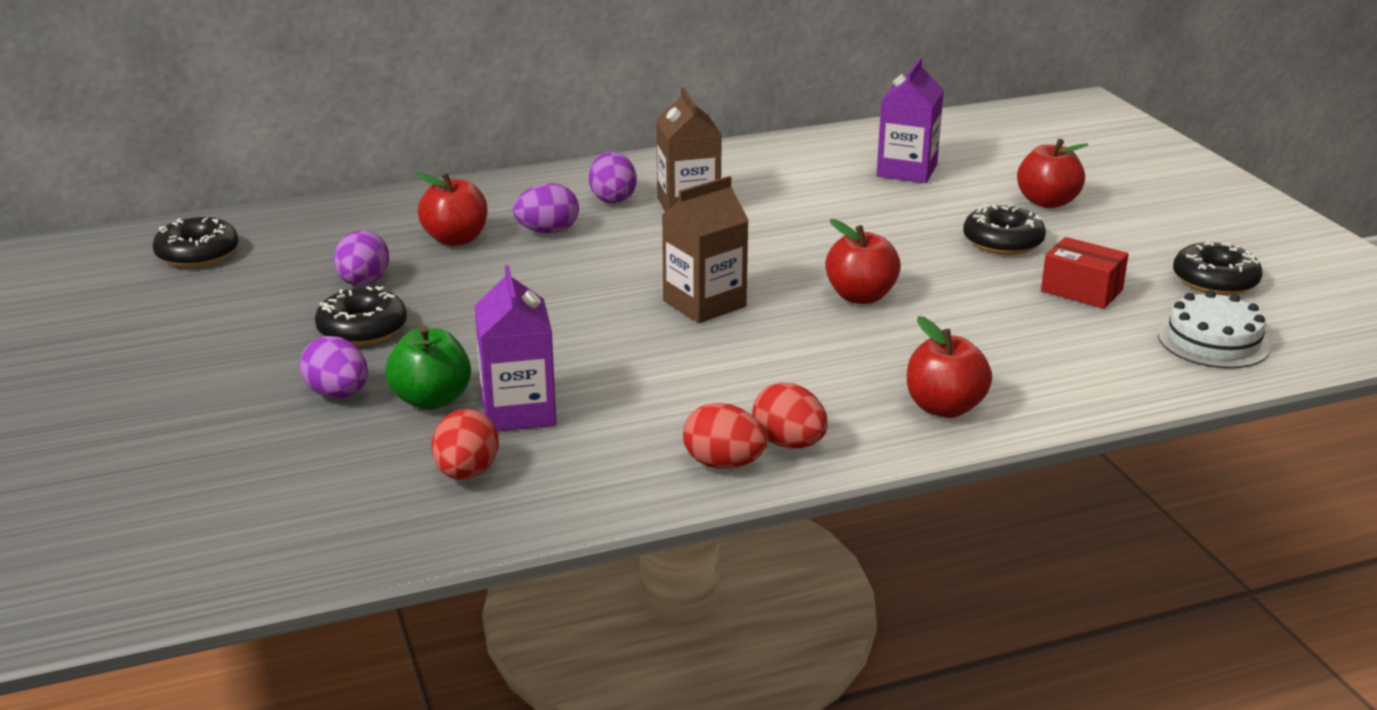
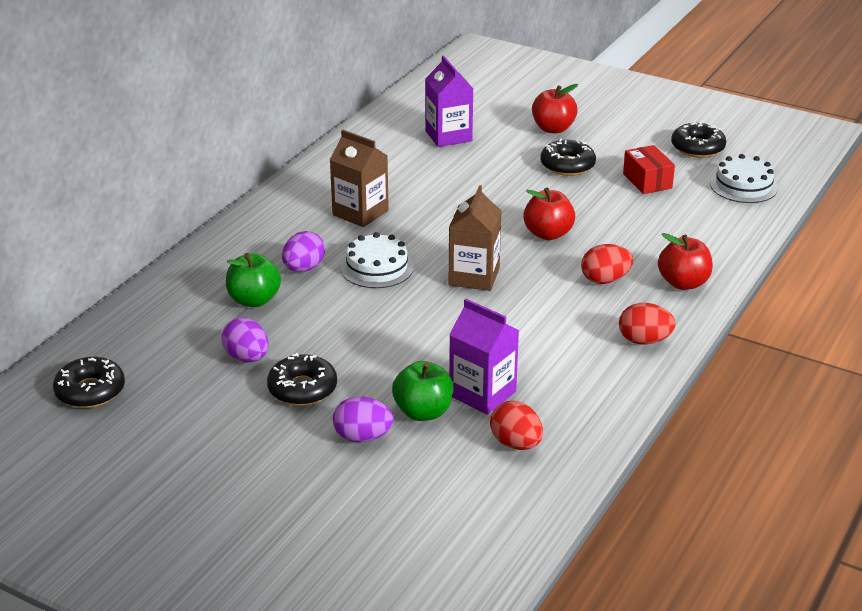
camera: 40 degrees left, 5 degrees up
red apple [415,172,488,246] -> green apple [226,253,281,307]
purple egg [589,152,637,204] -> none
red egg [683,403,767,469] -> red egg moved to [581,244,633,284]
red box [1041,237,1129,309] -> red box turned 75 degrees clockwise [623,145,675,194]
none -> white cake [341,232,414,288]

